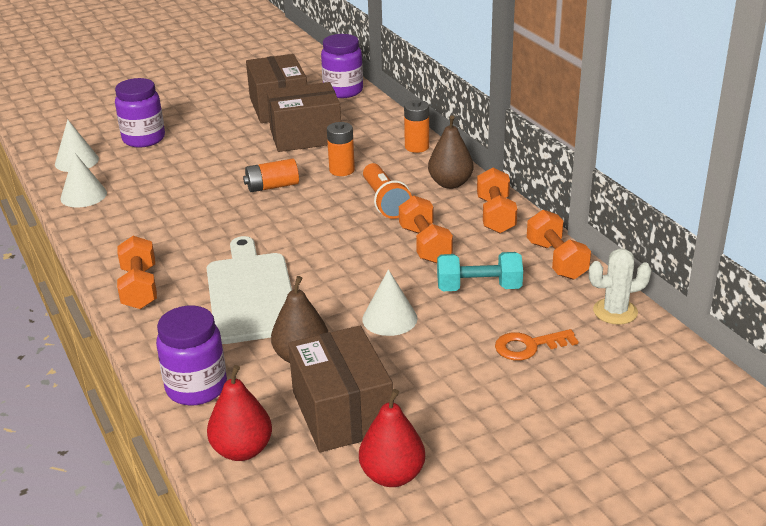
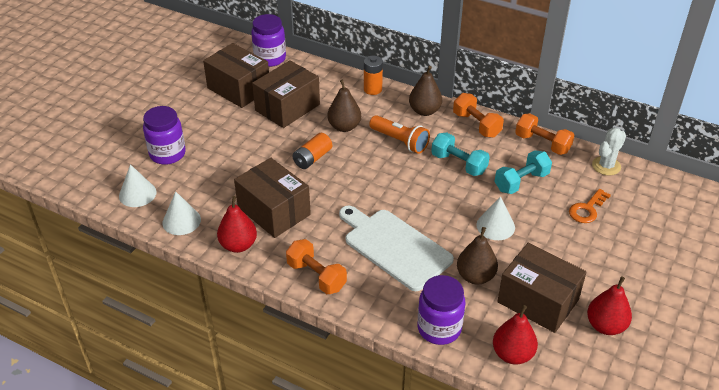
camera: 35 degrees left, 10 degrees up
orange battery [327,122,355,176] -> brown pear [327,79,361,132]
orange dumbbell [399,196,453,263] -> turquoise dumbbell [431,133,490,176]
none -> red pear [217,196,257,253]
none -> brown box [234,158,311,238]

